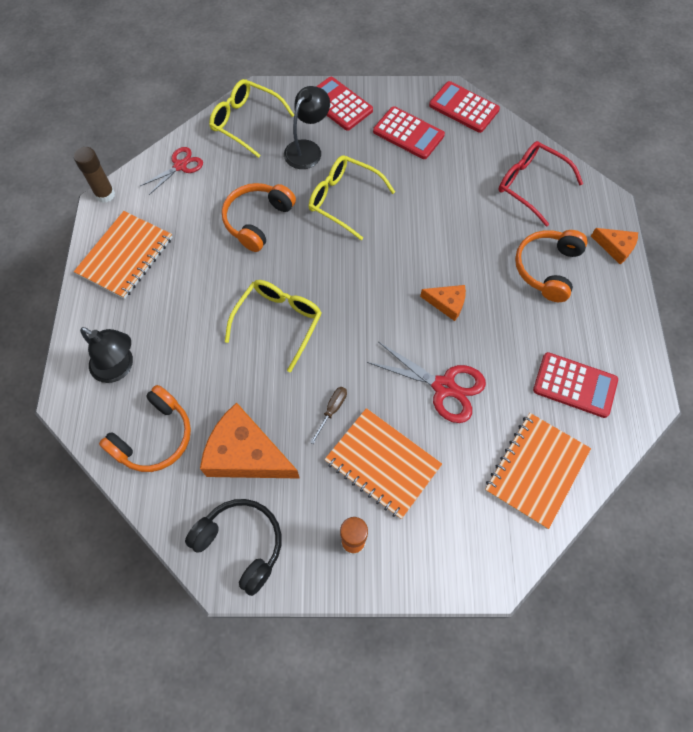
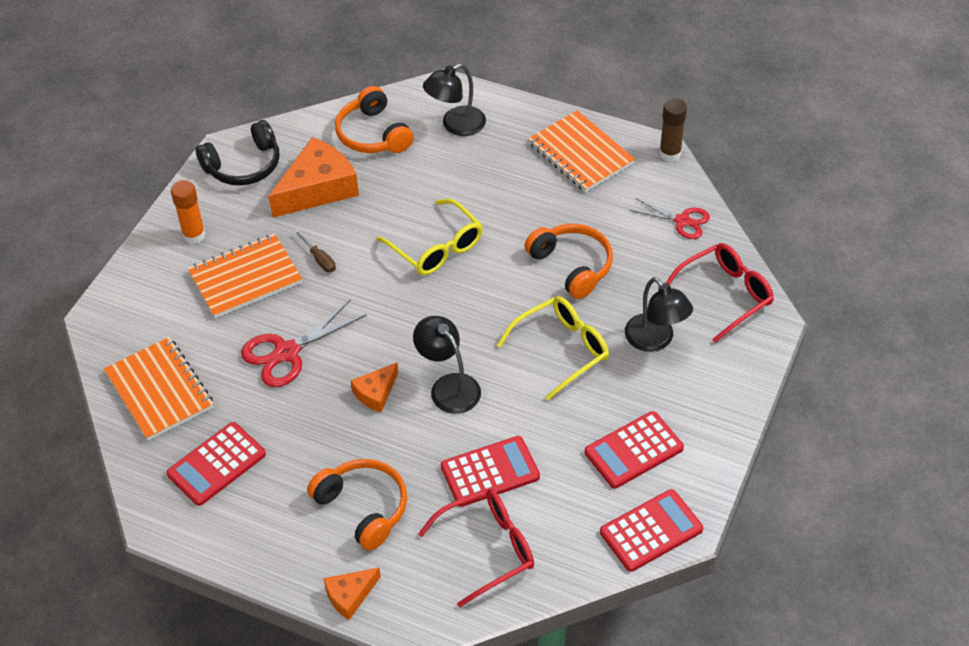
camera: 115 degrees right, 15 degrees down
red scissors [140,147,203,195] -> red scissors turned 45 degrees counterclockwise [629,198,710,239]
yellow glasses [209,79,294,158] -> red glasses [666,243,774,343]
red calculator [316,77,373,131] -> red calculator moved to [441,436,540,507]
none -> black lamp [413,316,481,414]

